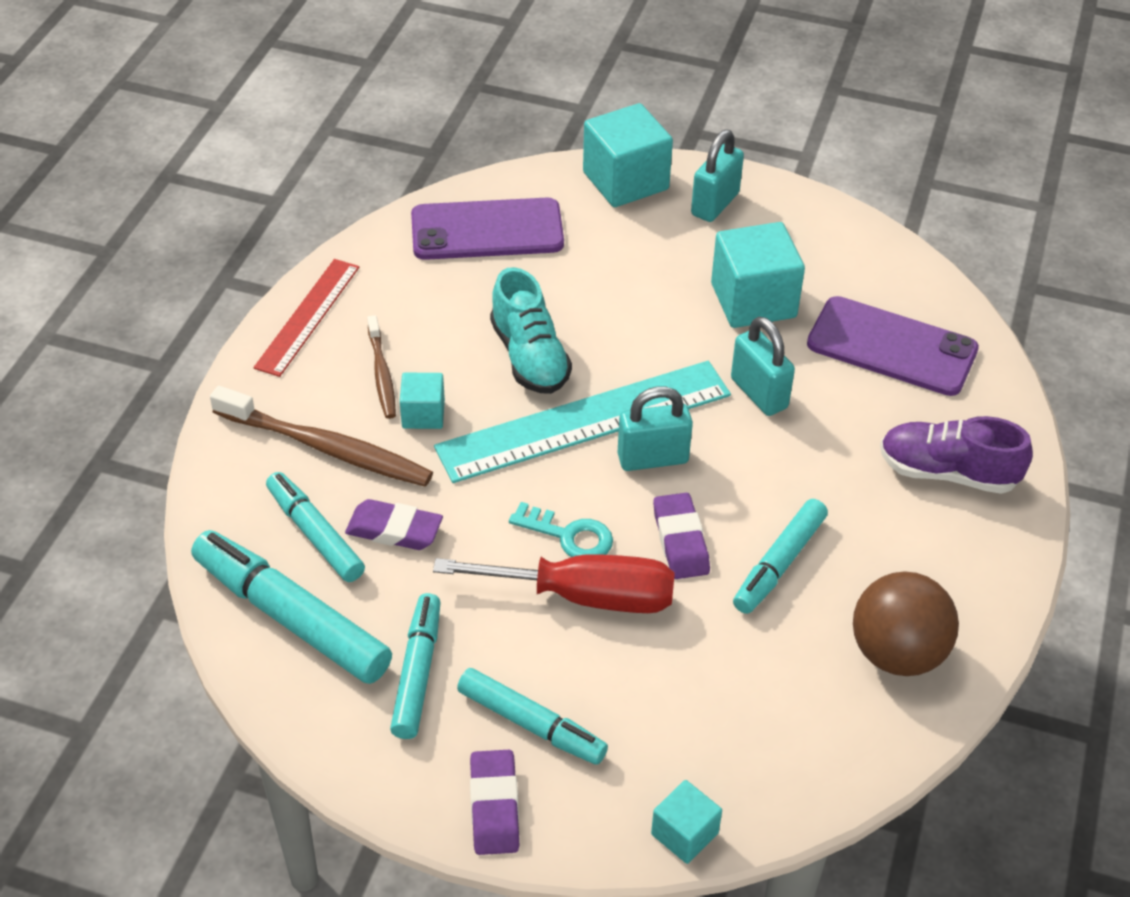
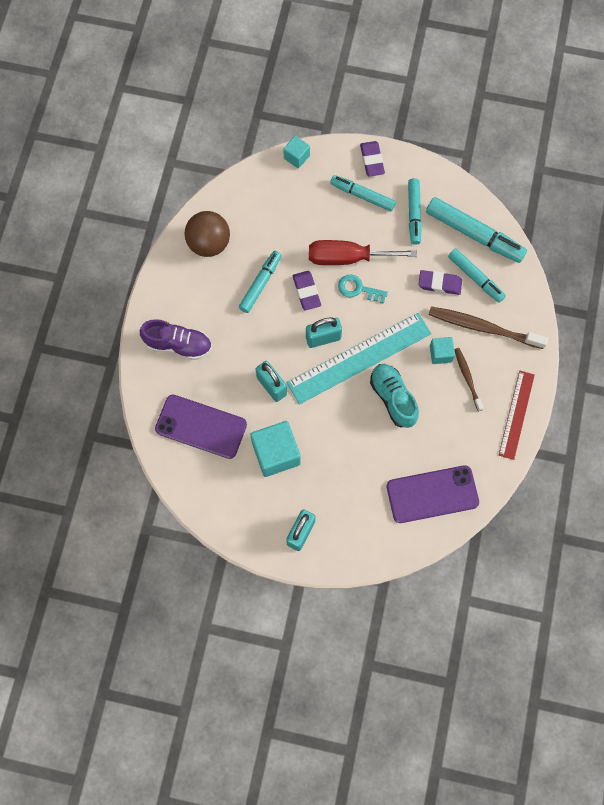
camera: 175 degrees right, 25 degrees up
turquoise cube [583,103,673,207] -> none

